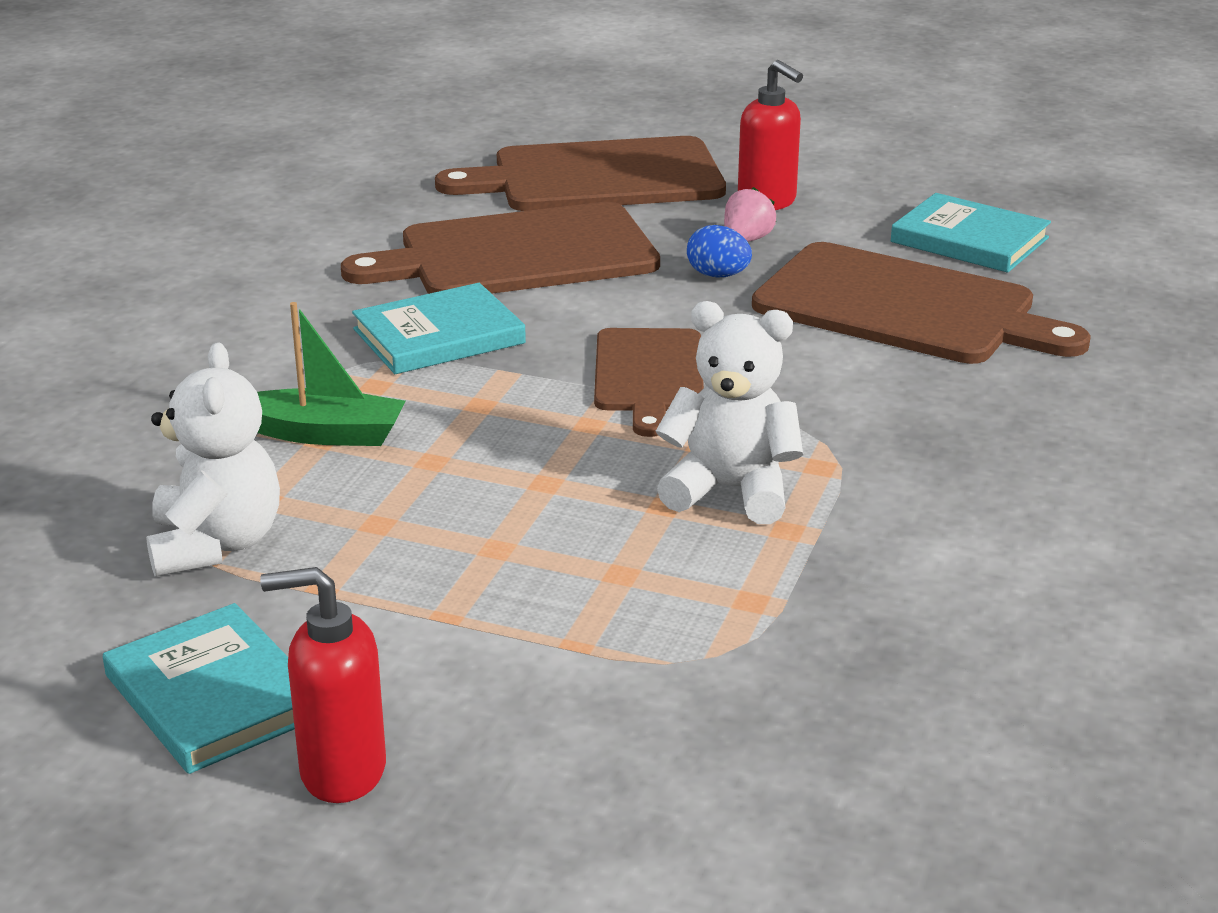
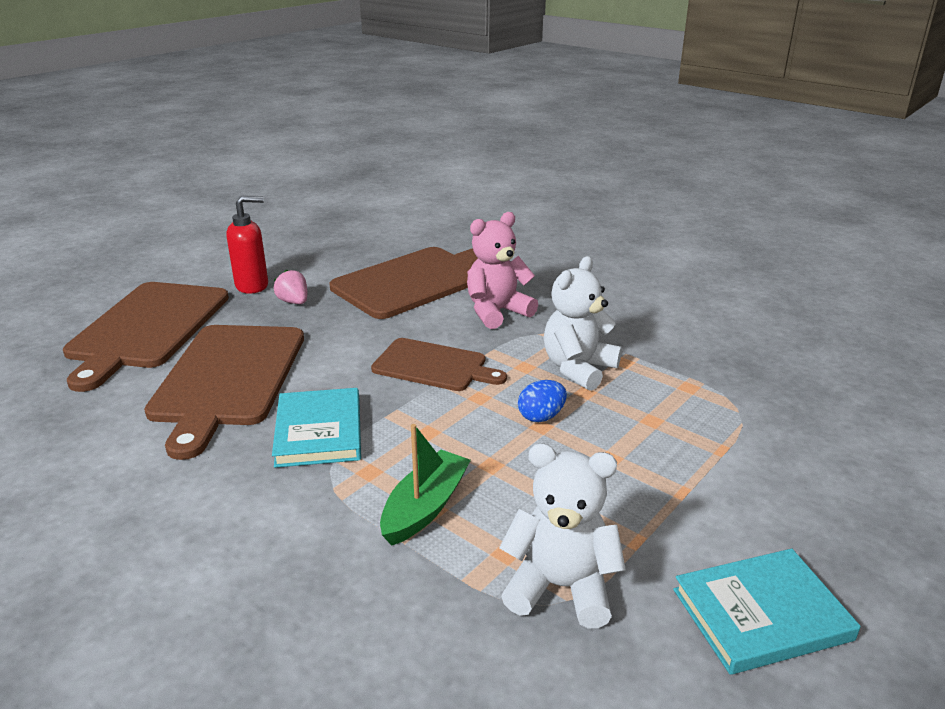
camera: 70 degrees left, 0 degrees up
red soap dispenser [260,567,386,803] -> none
blue egg [687,225,752,278] -> blue egg moved to [518,380,567,422]
turquoise book [891,193,1051,273] -> none
none -> pink teddy bear [467,212,538,329]

